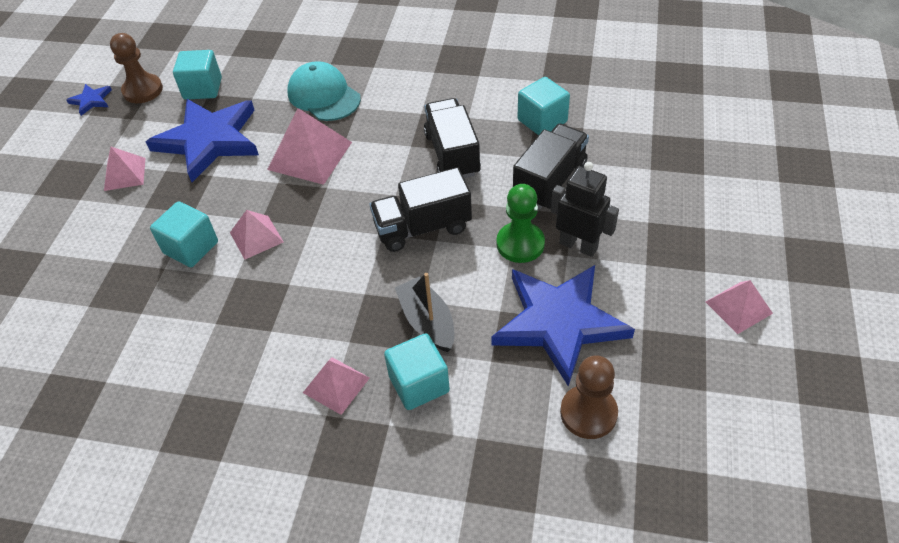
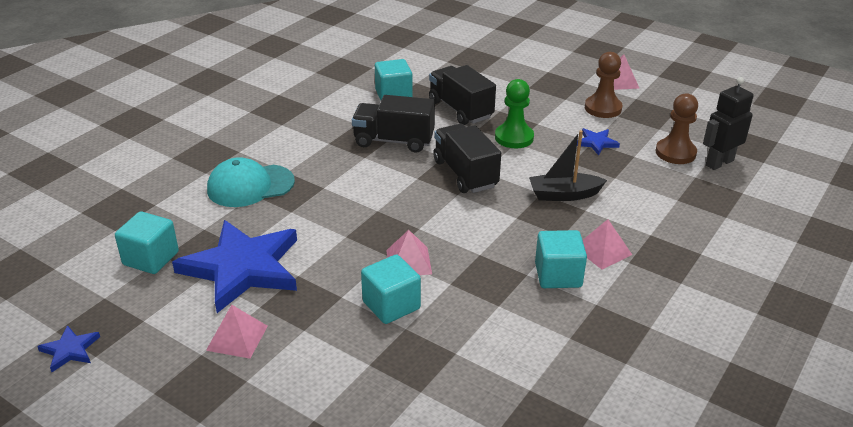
camera: 70 degrees left, 15 degrees down
brown pawn [110,33,163,103] -> brown pawn moved to [585,52,622,118]
pink pyramid [267,108,352,185] -> none
black truck [369,167,472,252] -> black truck turned 150 degrees clockwise [433,124,501,193]
turquoise cube [384,333,450,410] -> turquoise cube moved to [535,230,587,288]
blue star [491,265,635,386] -> blue star [577,128,620,155], size x0.42
black robot [551,162,619,257] -> black robot moved to [703,77,754,170]

